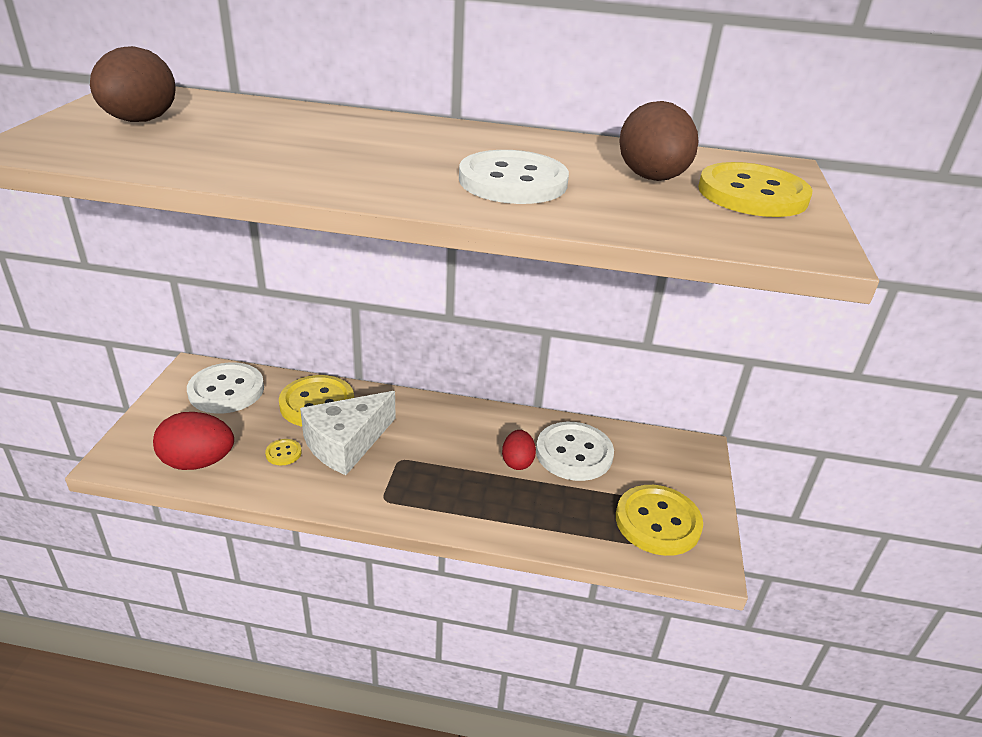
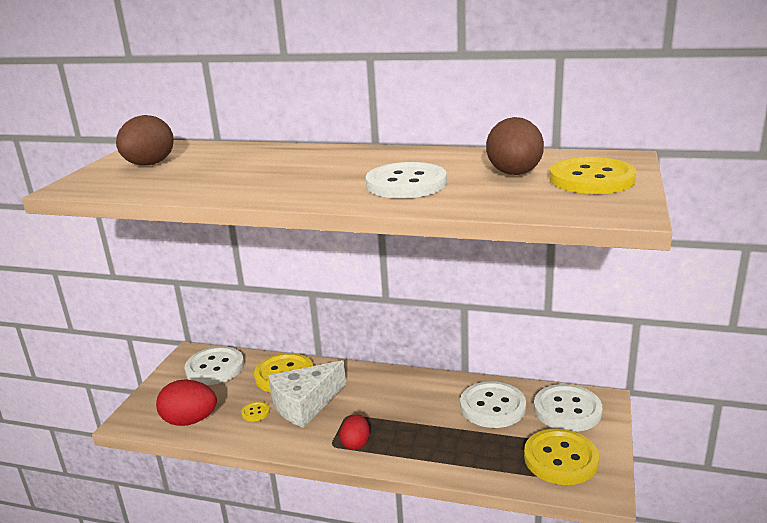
camera: 10 degrees right, 10 degrees down
red egg [502,430,536,470] -> red egg moved to [340,415,369,450]
none -> white button [534,384,602,432]

